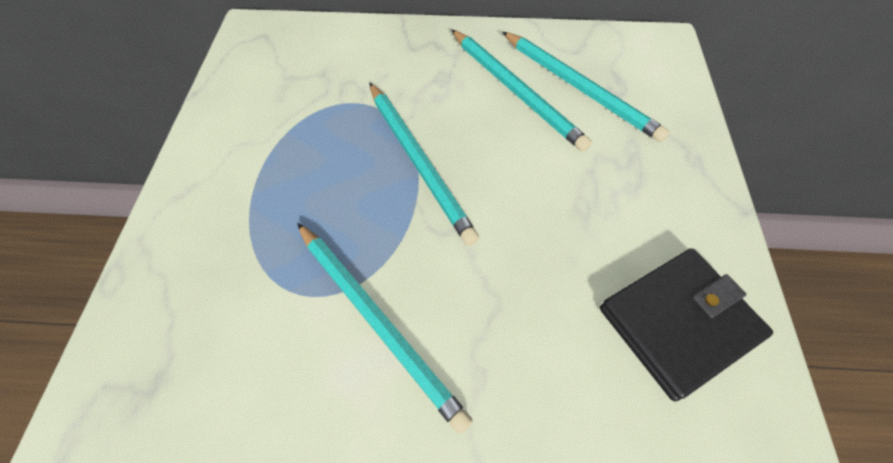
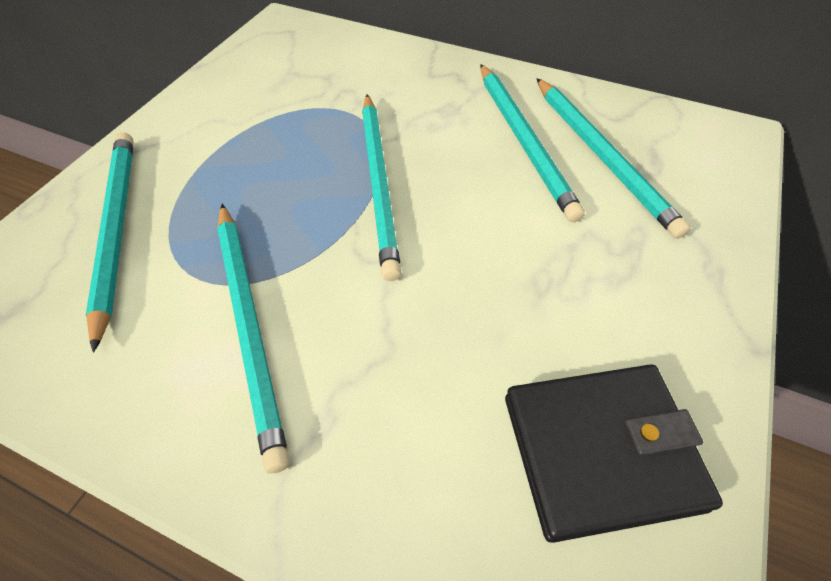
camera: 20 degrees right, 5 degrees down
none -> turquoise pencil [86,132,134,352]

